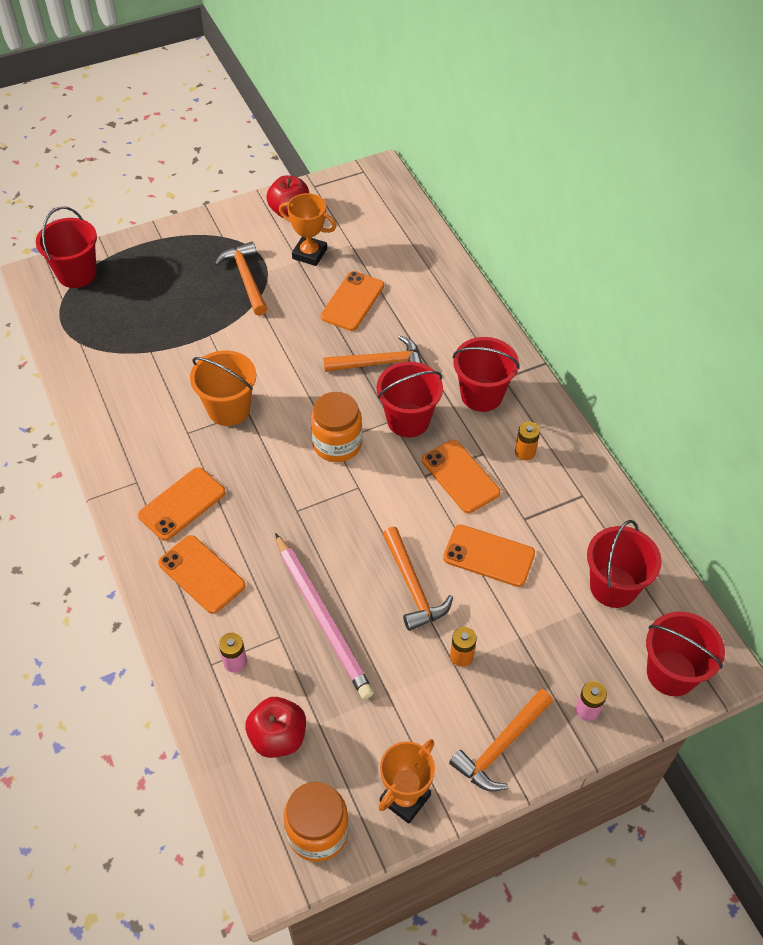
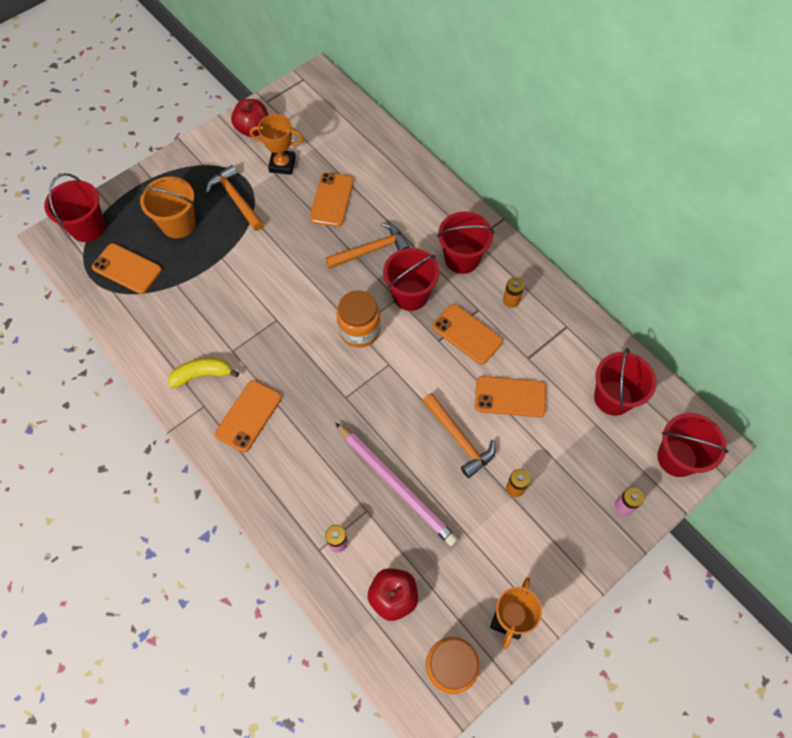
camera: 15 degrees left, 10 degrees up
orange phone [158,535,245,614] -> orange phone moved to [92,243,162,294]
orange bucket [190,350,256,426] -> orange bucket moved to [139,177,196,238]
orange hammer [449,689,553,791] -> none
none -> yellow banana [168,358,239,388]

